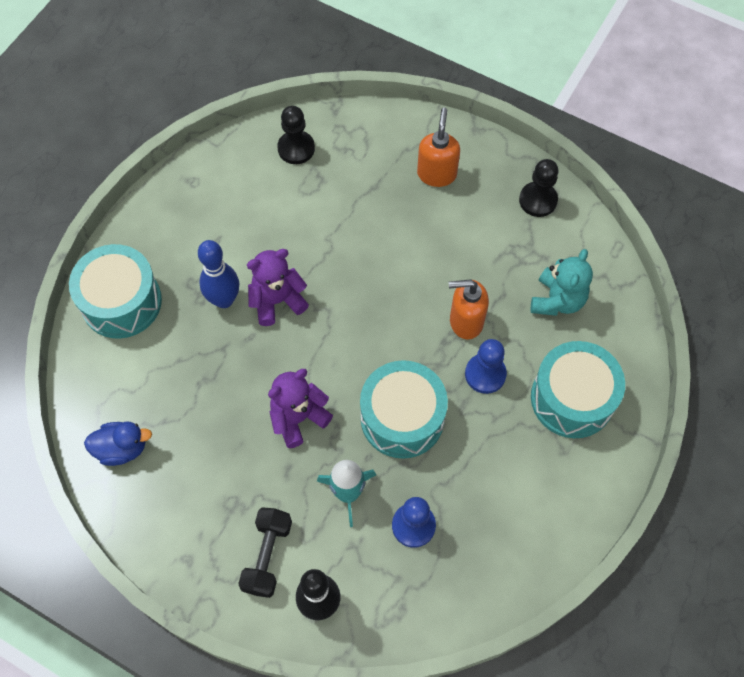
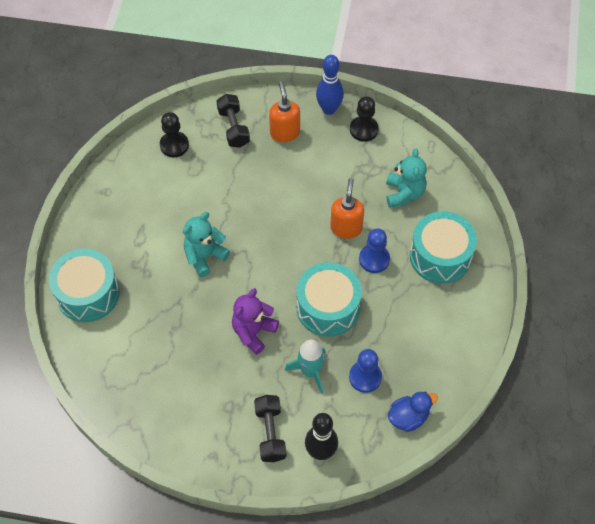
camera: 20 degrees left, 5 degrees down
blue duck [84,422,152,466] -> blue duck moved to [388,391,438,432]
blue bowling pin [198,240,239,308] -> blue bowling pin moved to [316,55,344,115]
purple teddy bear [247,249,309,326] -> turquoise teddy bear [183,212,230,277]
orange soap dispenser [449,279,489,339] -> orange soap dispenser turned 120 degrees clockwise [330,178,364,239]
none -> black dumbbell [217,94,250,148]

